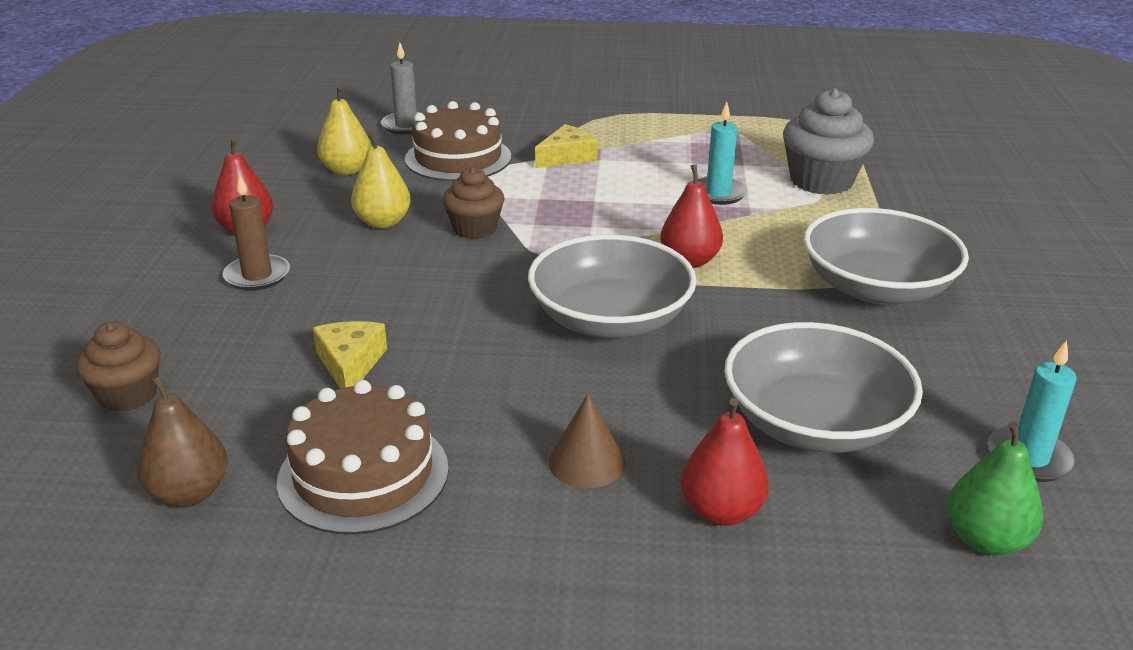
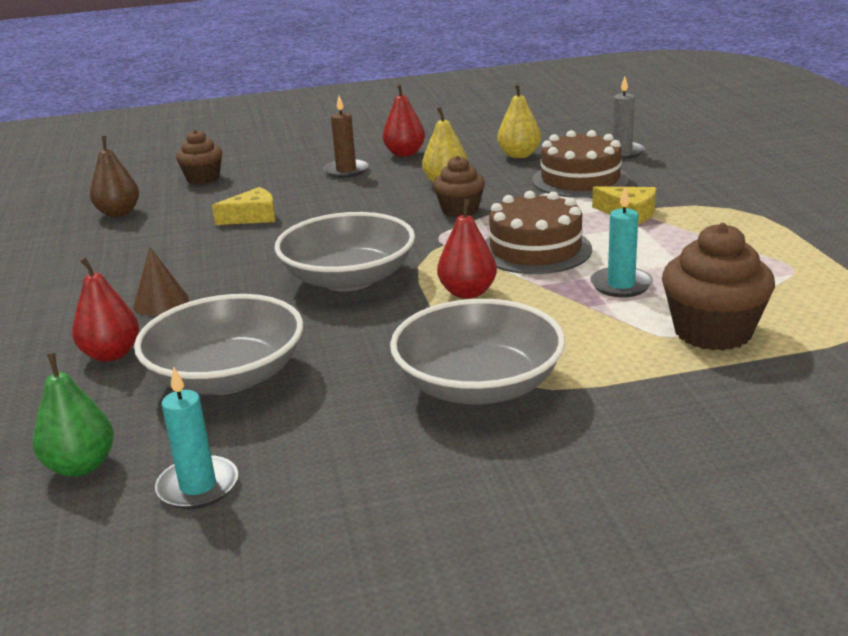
camera: 75 degrees right, 5 degrees down
brown cake [277,380,449,535] -> brown cake moved to [485,191,592,274]
grey cupcake [783,88,874,195] -> brown cupcake [662,223,775,351]

